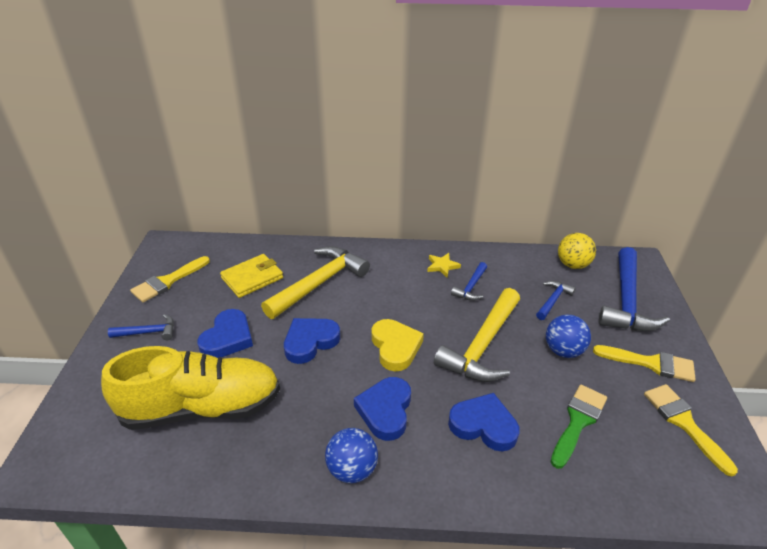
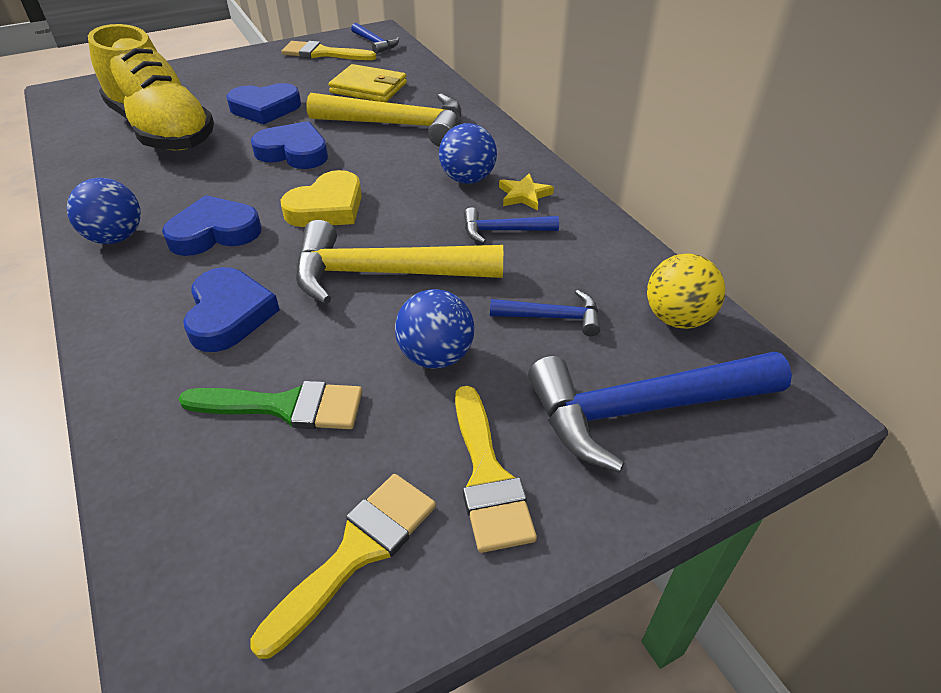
camera: 60 degrees right, 5 degrees up
blue hammer [108,314,174,340] -> blue hammer moved to [351,23,399,54]
none -> blue ball [439,123,497,184]

